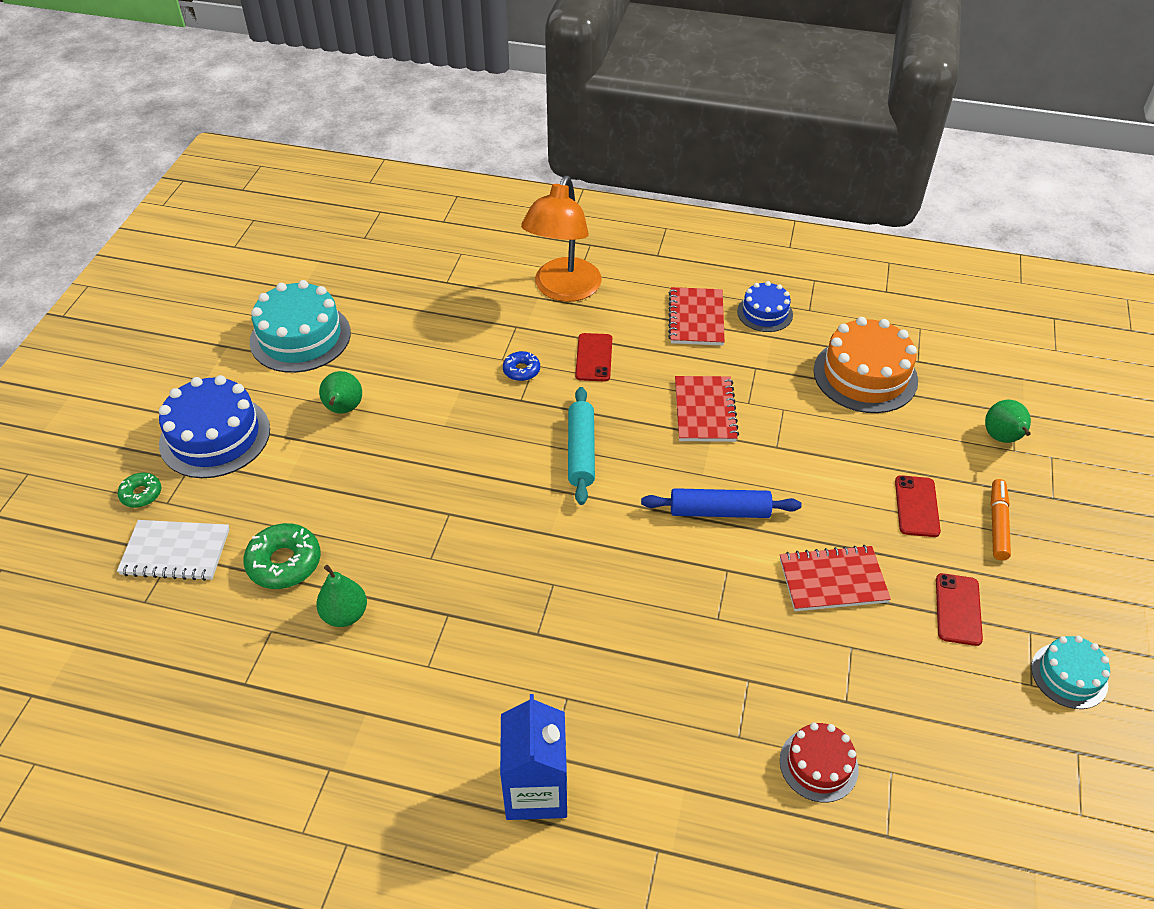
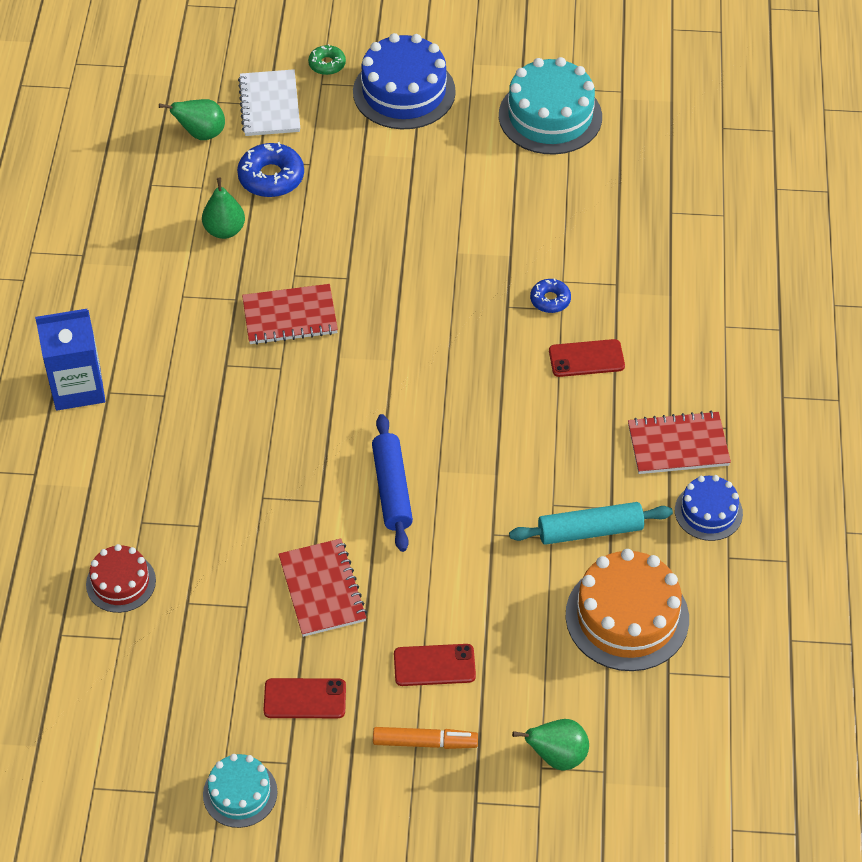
camera: 80 degrees right, 5 degrees up
green donut [243,523,321,589] -> blue donut [237,142,304,197]
green pear [319,371,362,413] -> green pear moved to [159,99,225,140]
orange lamp [521,176,602,302] -> none
turquoise rolling pin [568,387,595,505] -> turquoise rolling pin moved to [509,502,673,545]
red notebook [675,376,739,442] -> red notebook moved to [242,284,338,345]

